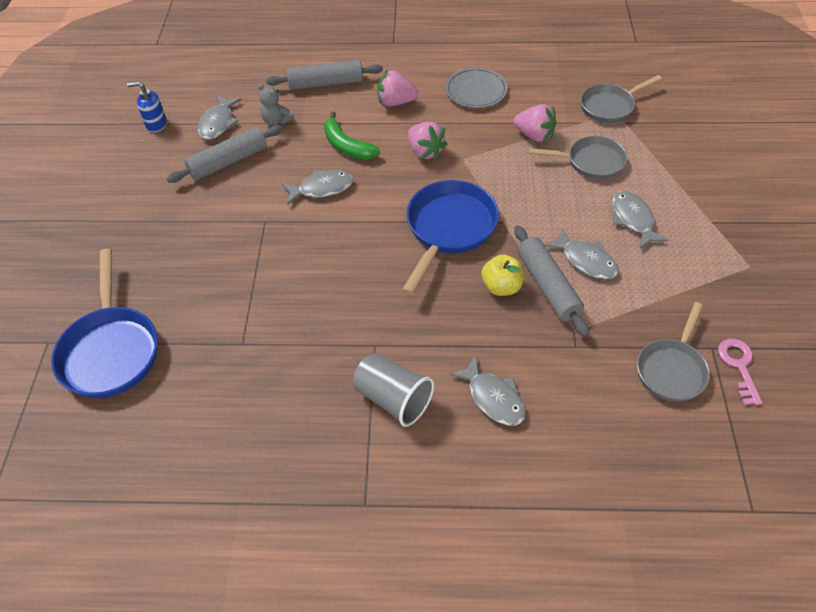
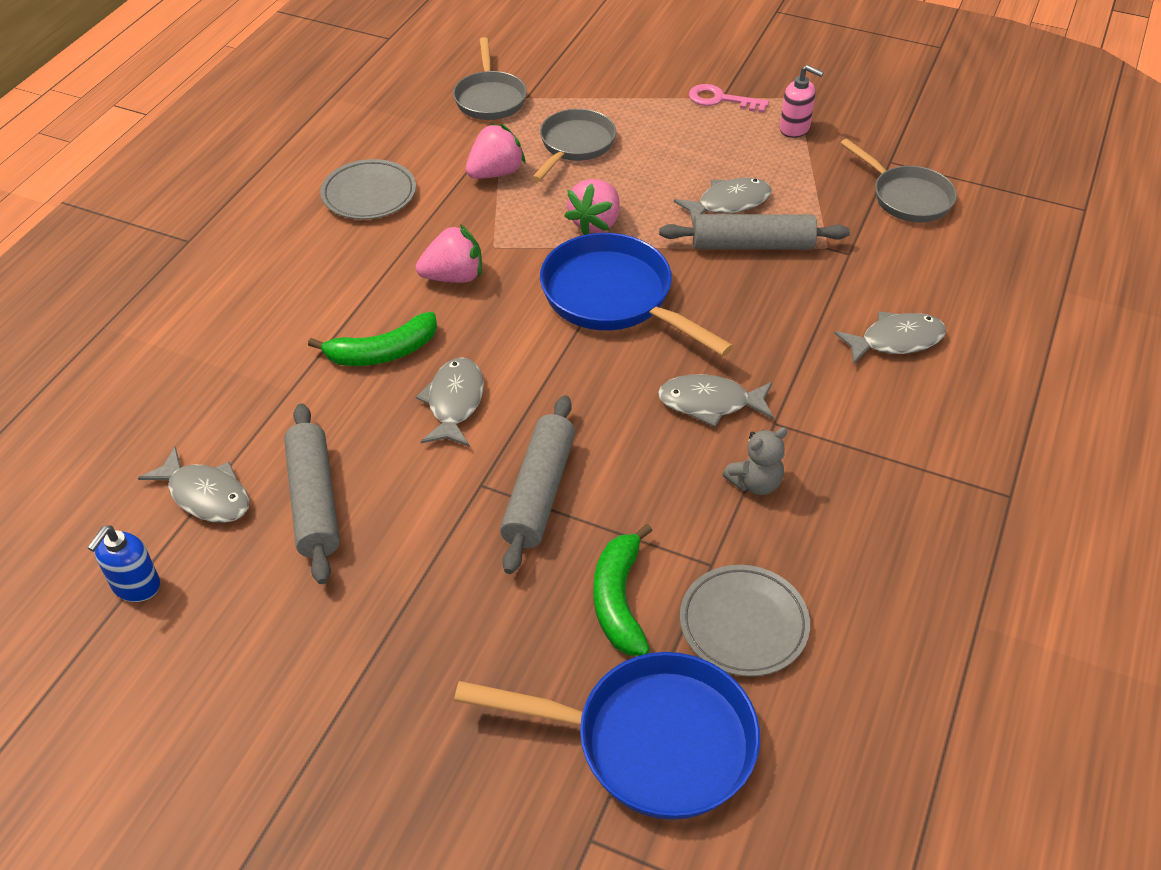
camera: 70 degrees left, 5 degrees down
grey teddy bear [258,83,294,126] -> grey teddy bear moved to [723,427,788,495]
grey rolling pin [266,60,383,90] -> grey rolling pin moved to [500,395,575,574]
grey cup [353,353,434,427] -> none
pink strawberry [377,70,418,106] -> pink strawberry moved to [565,179,620,235]
yellow apple [482,254,524,296] -> none
grey fish [612,191,669,249] -> grey fish moved to [658,374,774,427]
pink key [718,339,762,405] -> pink key moved to [689,84,769,113]
none -> green banana [593,524,653,656]
none -> grey plate [680,565,810,677]
none -> pink soap dispenser [780,65,824,138]

